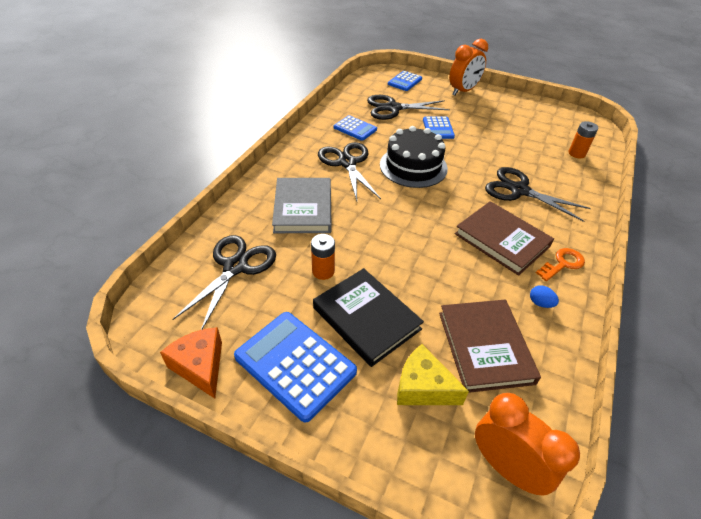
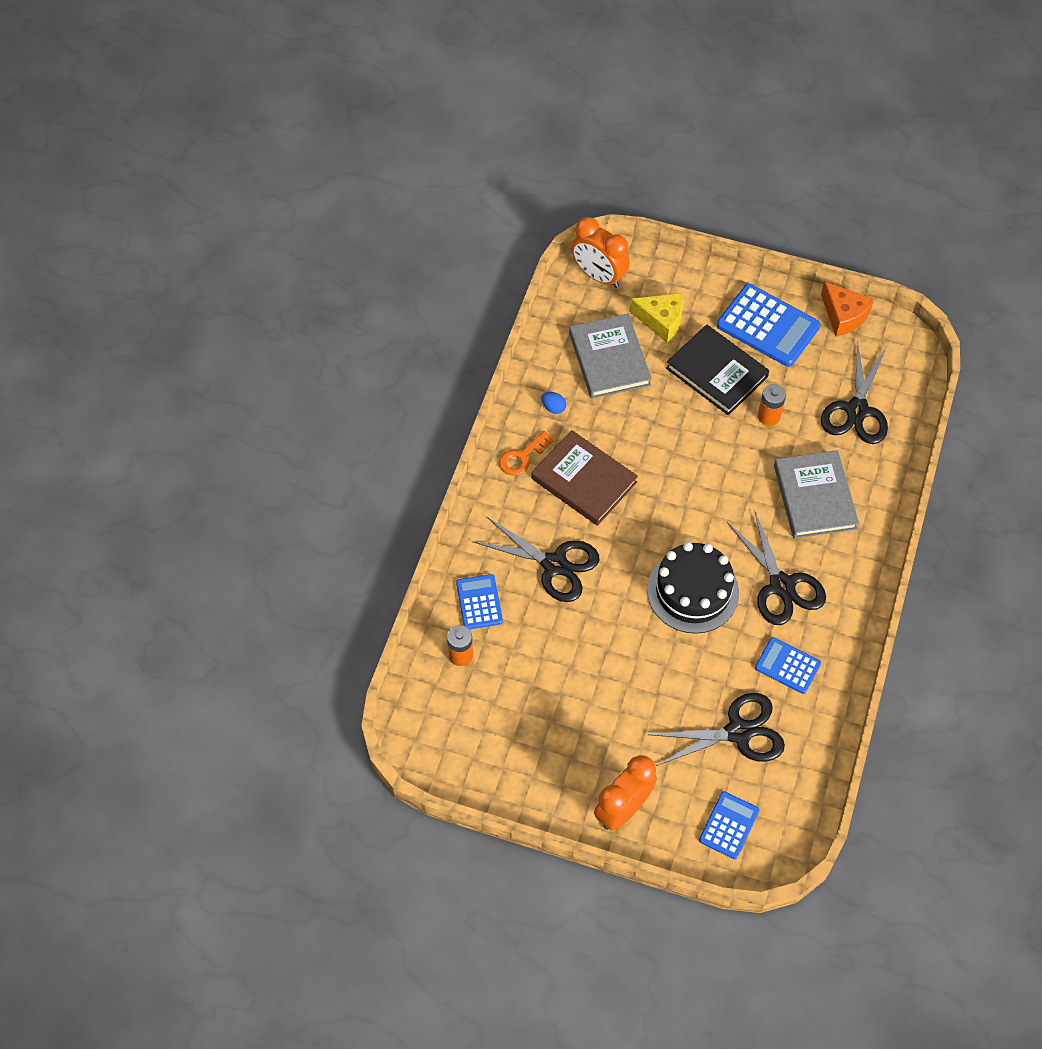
camera: 175 degrees right, 15 degrees up
blue calculator [423,116,455,139] -> blue calculator moved to [456,574,503,629]
brown book [439,300,541,393] -> grey book [569,314,652,399]

